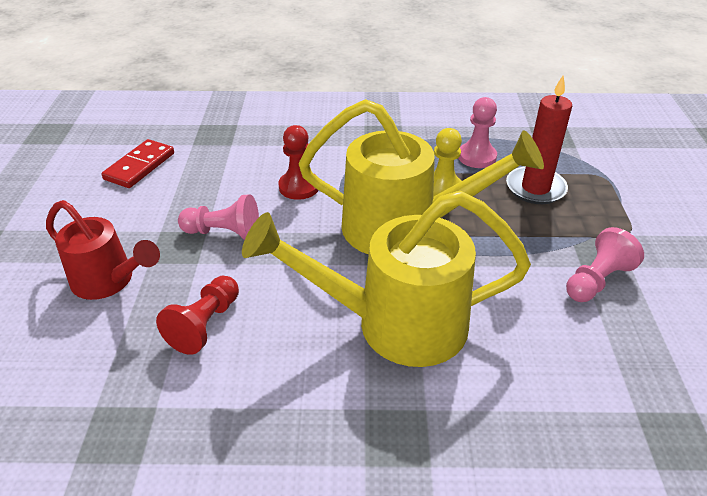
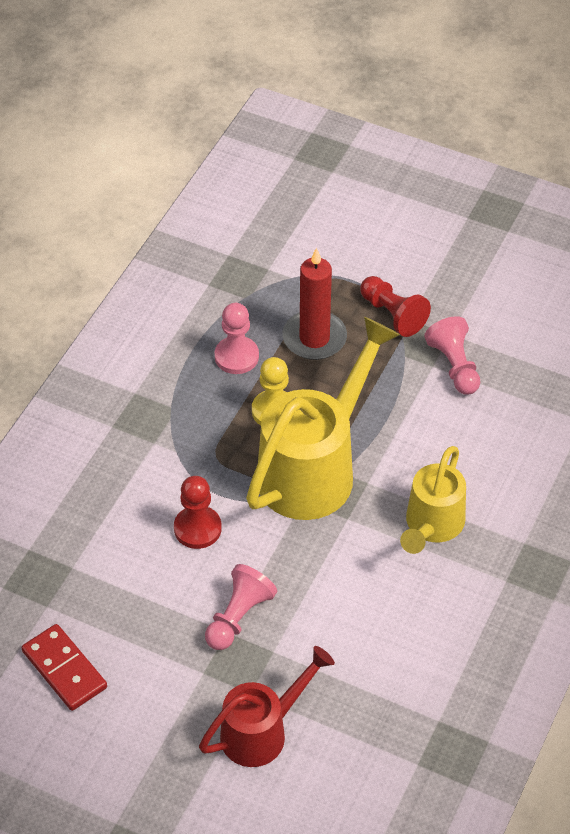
camera: 65 degrees left, 10 degrees up
red pawn [156,276,239,355] -> red pawn moved to [360,276,431,337]
yellow watering can [242,191,531,367] -> yellow watering can [400,446,466,554], size x0.60

